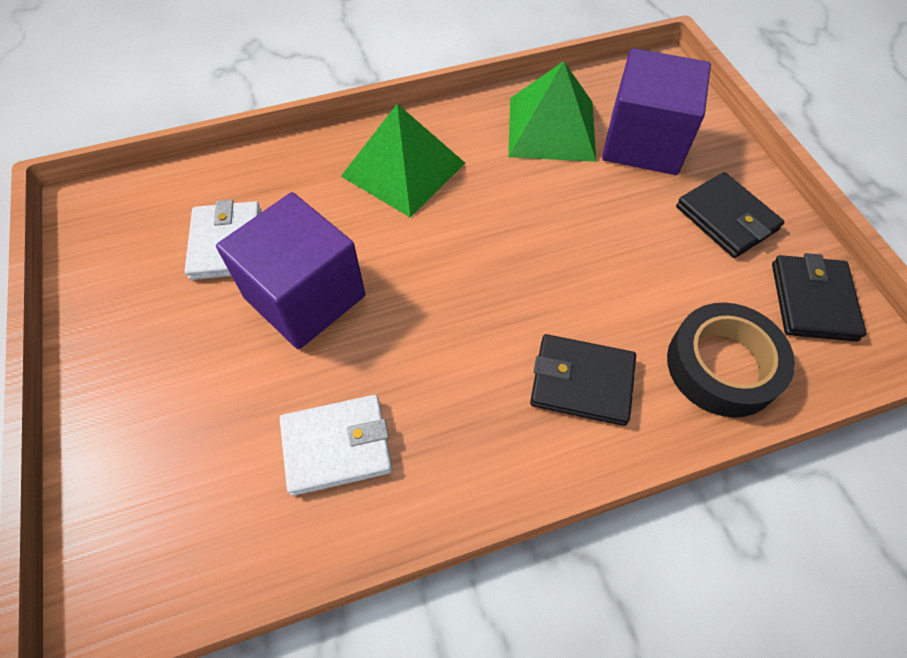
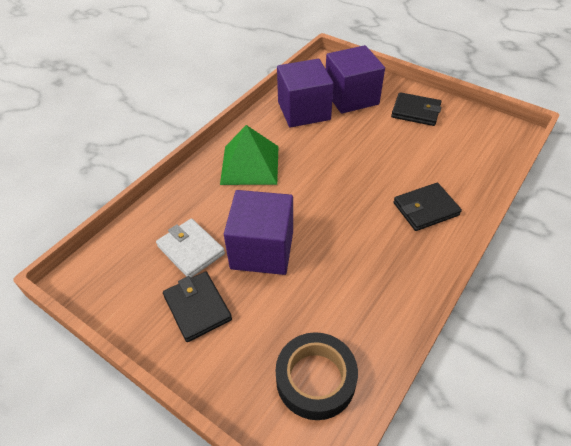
camera: 35 degrees left, 10 degrees down
white wallet [280,395,392,496] -> none
green pyramid [508,61,596,162] -> purple cube [277,59,334,127]
black tape [667,303,795,417] -> black tape moved to [275,332,358,420]
black wallet [772,253,867,341] -> black wallet moved to [163,272,232,342]

